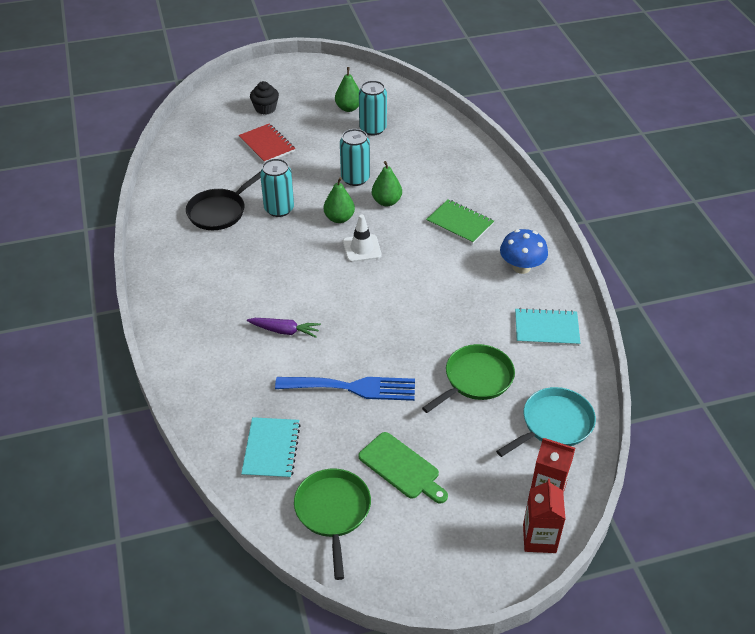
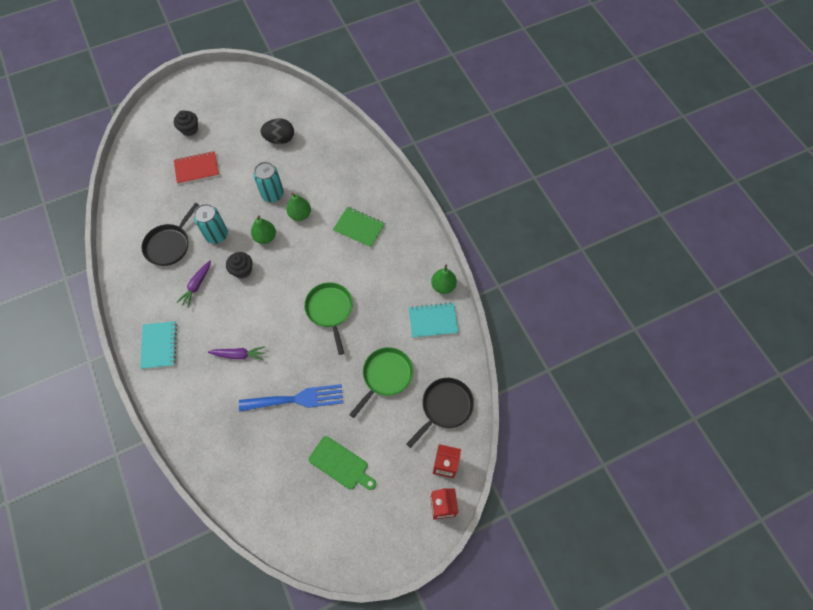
camera: 10 degrees left, 20 degrees up
red notebook [239,124,295,163] -> red notebook turned 60 degrees counterclockwise [174,151,219,184]
turquoise notebook [241,417,301,479] -> turquoise notebook moved to [140,321,177,369]
green pan [294,469,371,580] -> green pan moved to [304,282,353,355]
green pear [335,67,359,112] -> green pear moved to [431,265,457,294]
white traffic cone [343,214,382,262] -> none
turquoise can [359,80,387,135] -> black egg [260,118,294,144]
turquoise pan [496,387,596,457] -> black pan [406,378,474,448]
blue mushroom [500,229,548,274] -> none
none -> purple carrot [176,261,211,308]
none -> black cupcake [226,252,253,279]

